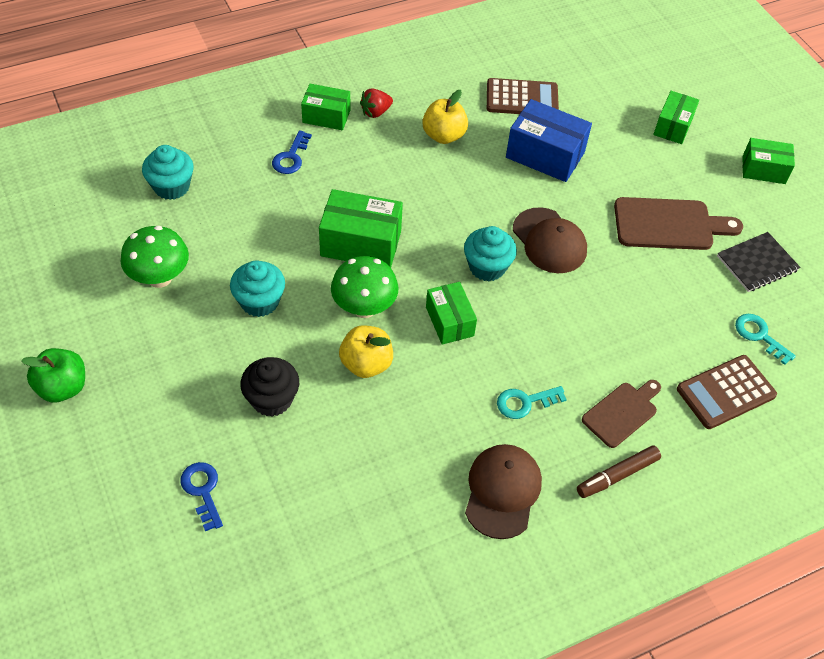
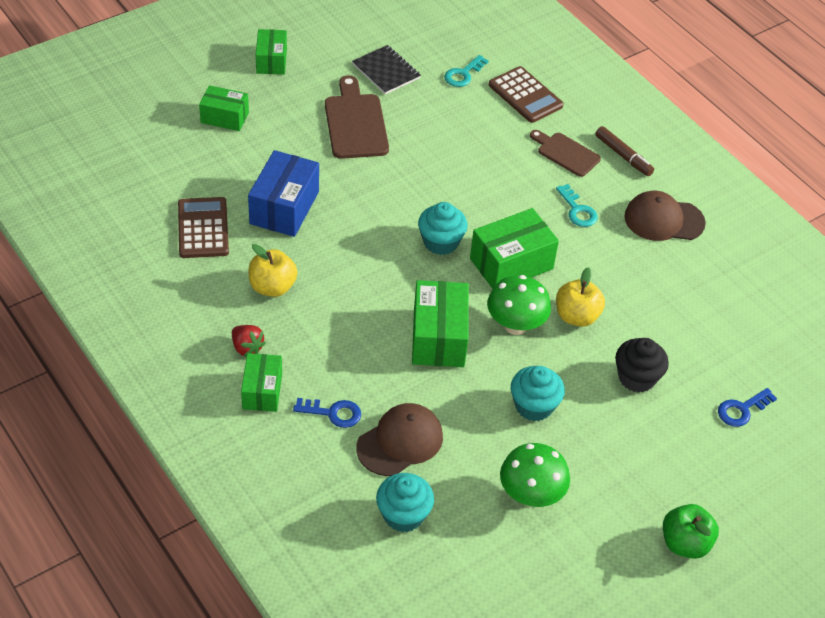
camera: 100 degrees left, 5 degrees down
green box [426,282,477,345] -> green box [470,208,559,289], size x1.56
brown cap [513,207,587,273] -> brown cap moved to [356,403,443,476]

